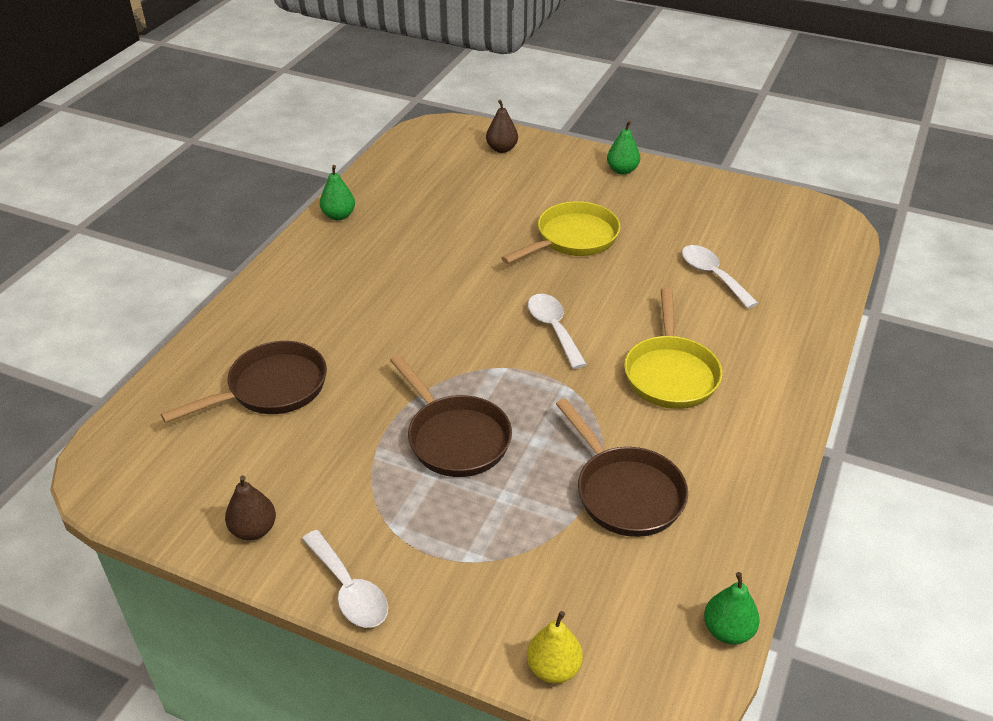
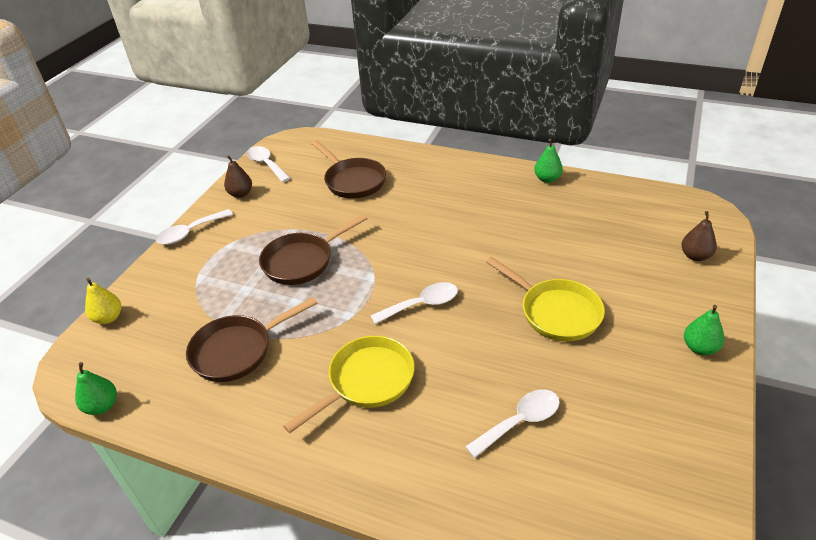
camera: 90 degrees right, 0 degrees up
yellow pan [624,288,722,409] -> yellow pan turned 135 degrees clockwise [283,336,415,433]
none -> white spoon [247,146,290,182]

